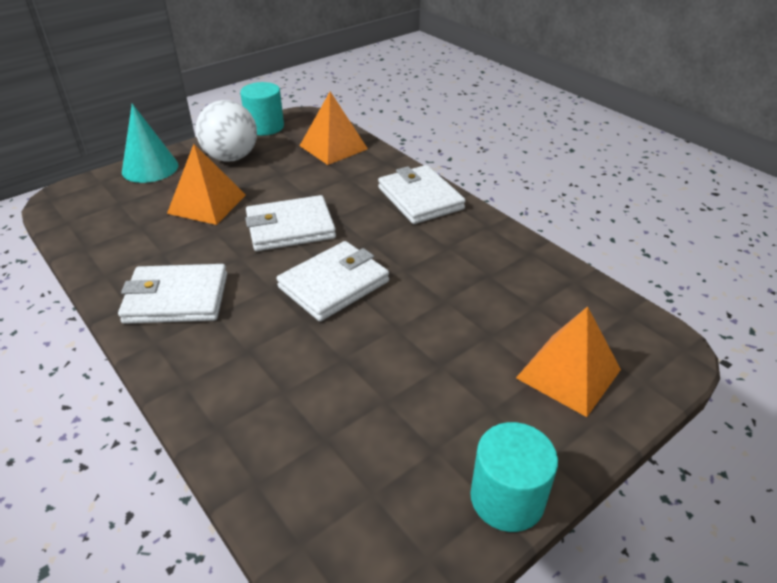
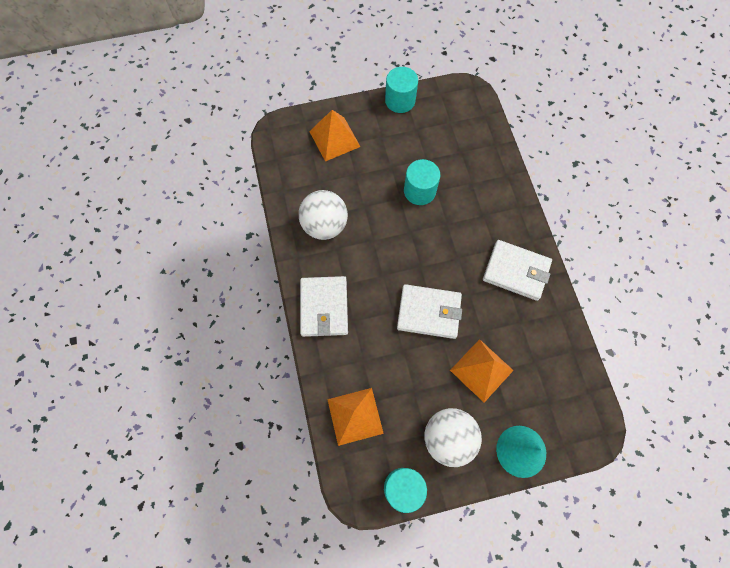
camera: 155 degrees left, 30 degrees up
white wallet [276,241,389,321] -> none
none -> white ball [299,190,348,240]
none -> turquoise cylinder [404,159,440,205]

